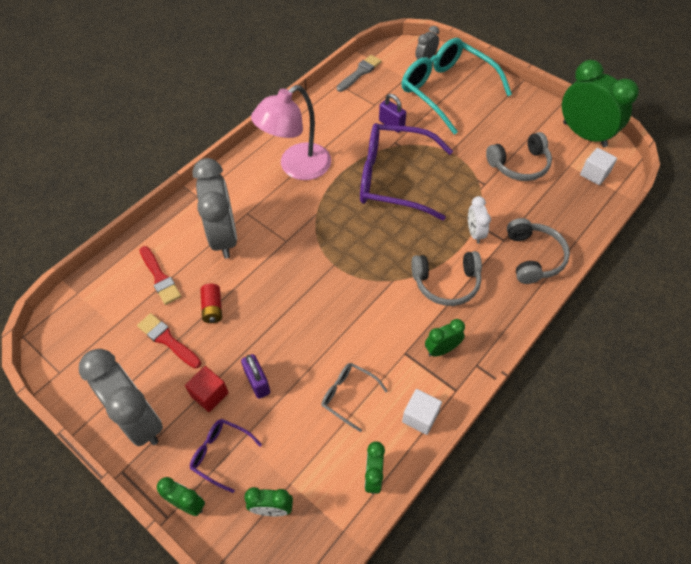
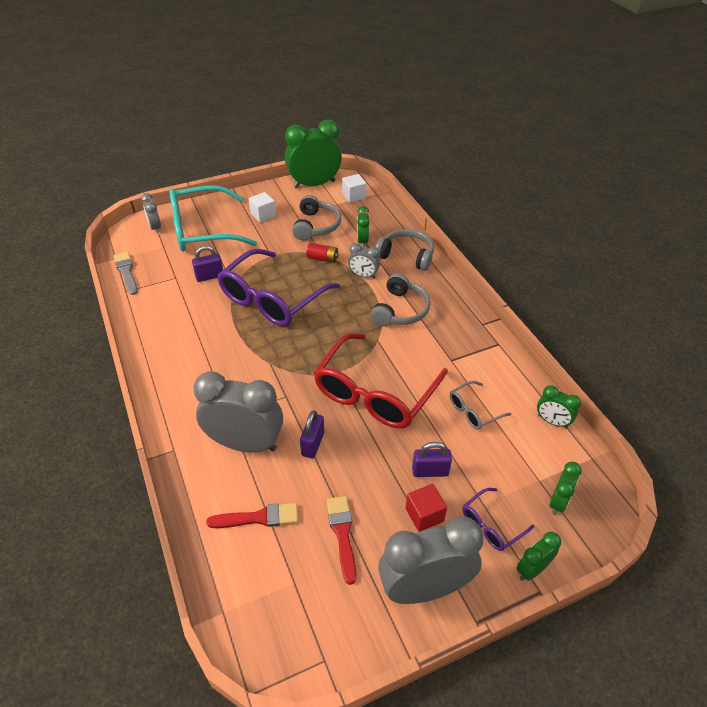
camera: 65 degrees left, 10 degrees down
red brush [137,313,201,368] -> red brush turned 105 degrees clockwise [326,496,356,585]
red battery [200,284,222,323] -> red battery moved to [306,243,338,263]
pink lamp [251,85,331,180] -> none
white cube [402,389,442,435] -> white cube moved to [249,192,276,223]
green clock [425,319,465,357] -> green clock moved to [357,206,369,247]
white clock [468,196,491,244] -> grey clock [348,243,380,279]
none -> purple padlock [300,410,324,458]
none -> red glasses [314,333,448,428]

